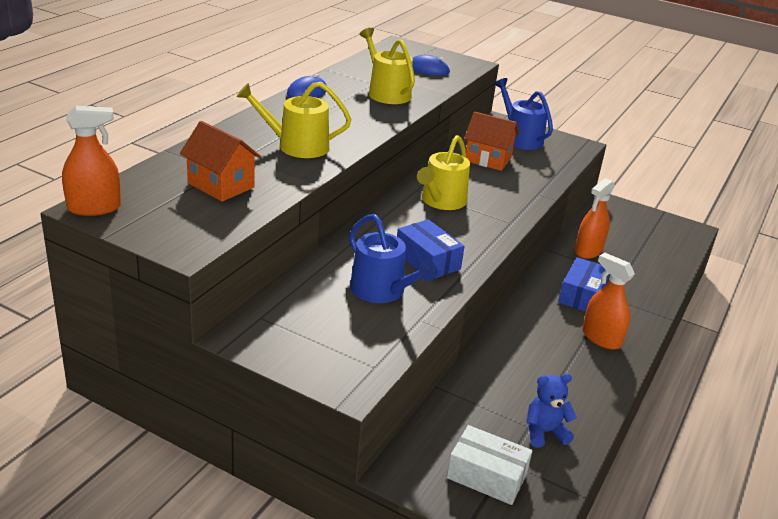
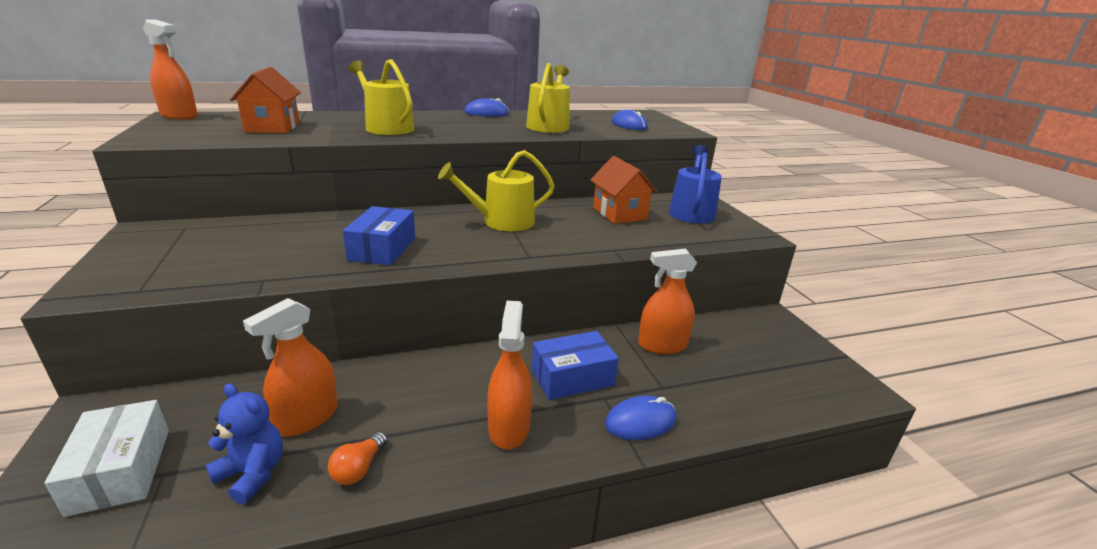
camera: 45 degrees right, 5 degrees down
blue watering can [349,214,437,303] -> none
none -> orange spray bottle [243,298,338,437]
none -> orange light bulb [328,432,387,485]
none -> blue mouse [605,395,676,440]

